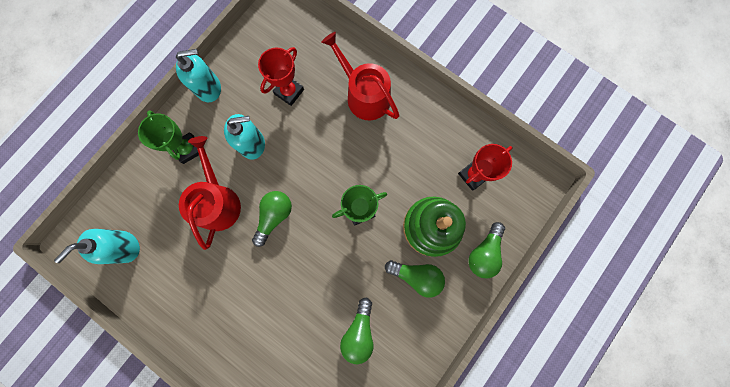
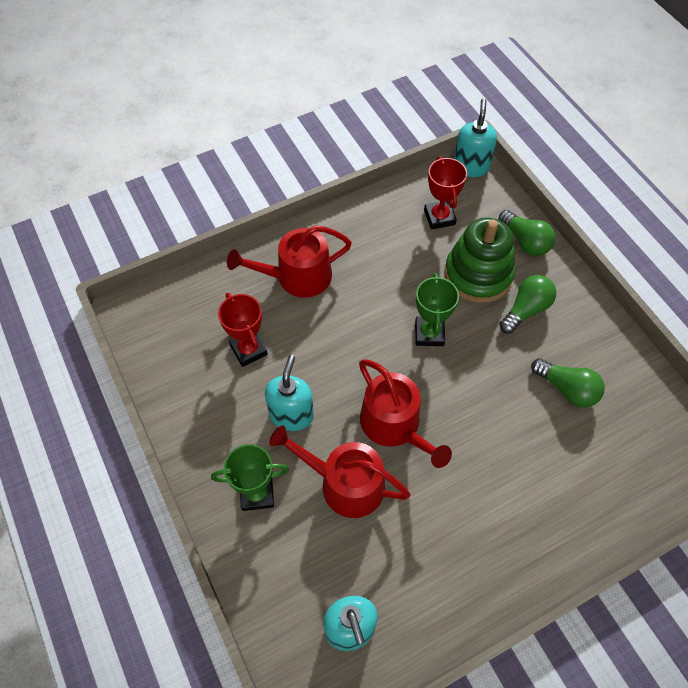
camera: 65 degrees left, 20 degrees down
turquoise soap dispenser [176,49,221,102] -> turquoise soap dispenser moved to [454,98,497,177]
green light bulb [252,191,292,247] -> red watering can [359,359,452,468]

